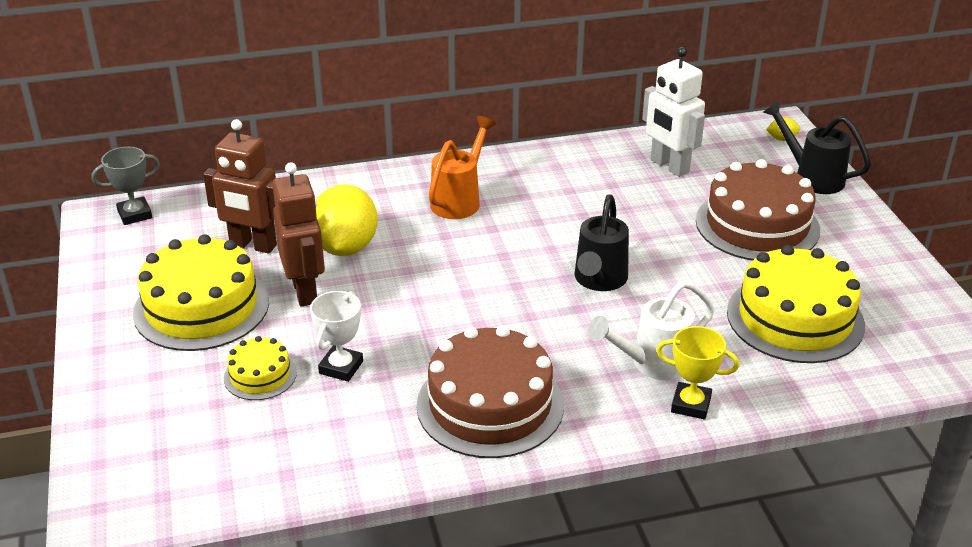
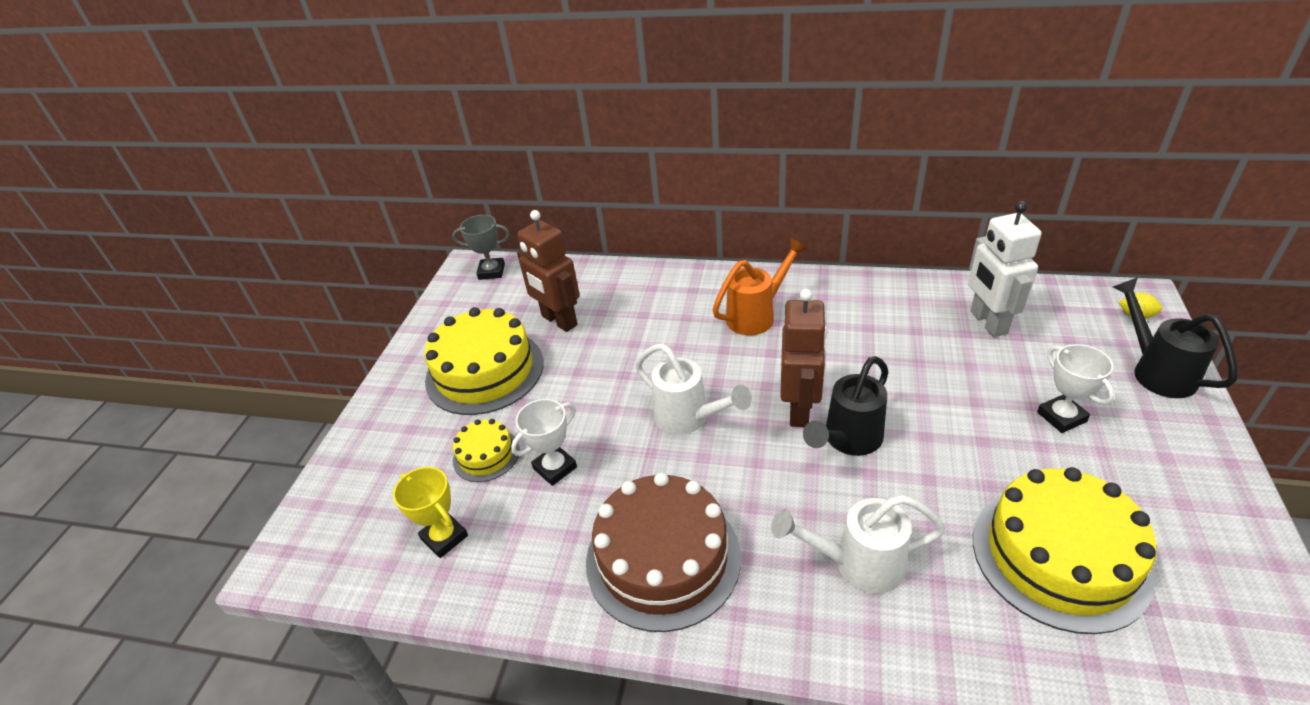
camera: 30 degrees right, 5 degrees up
brown robot [272,162,325,307] -> brown robot moved to [780,289,827,427]
yellow lemon [316,184,378,256] -> none
yellow trophy [656,326,739,419] -> yellow trophy moved to [393,467,468,558]
brown cake [696,159,820,260] -> white trophy [1037,344,1114,433]
none -> white watering can [635,344,752,435]

